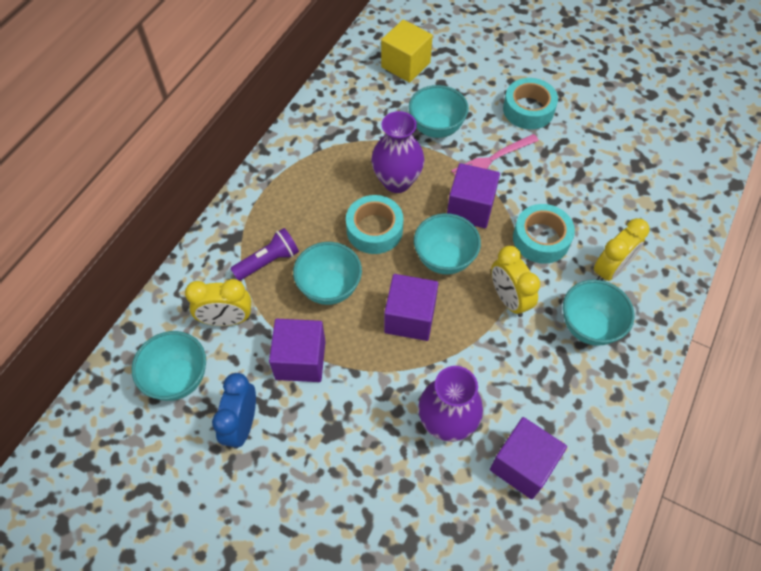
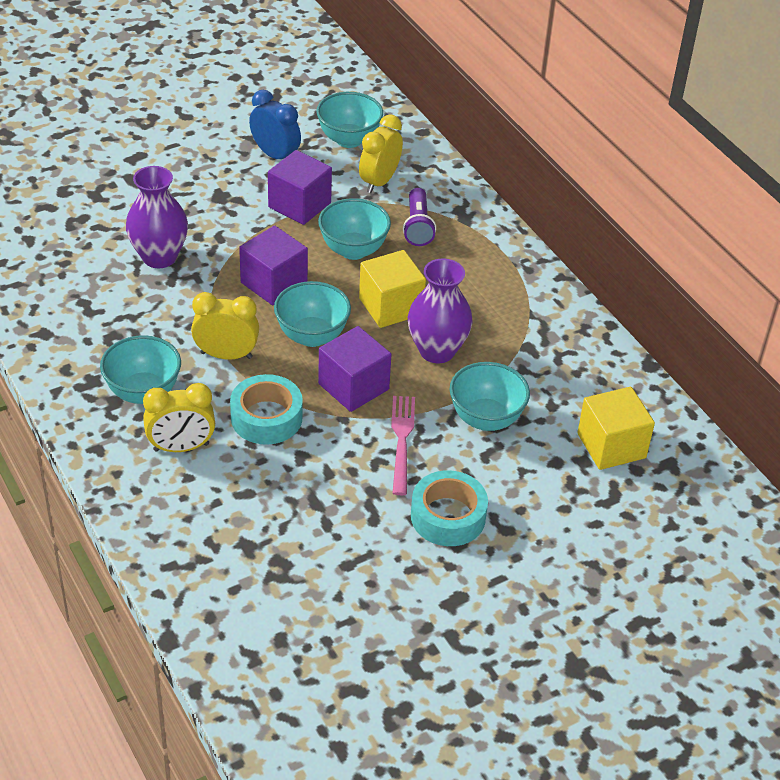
camera: 120 degrees right, 15 degrees down
turquoise tape [346,195,404,254] -> yellow cube [359,250,426,328]
purple cube [490,417,567,499] -> none
yellow clock [594,218,649,281] -> yellow clock turned 90 degrees counterclockwise [143,383,215,452]

